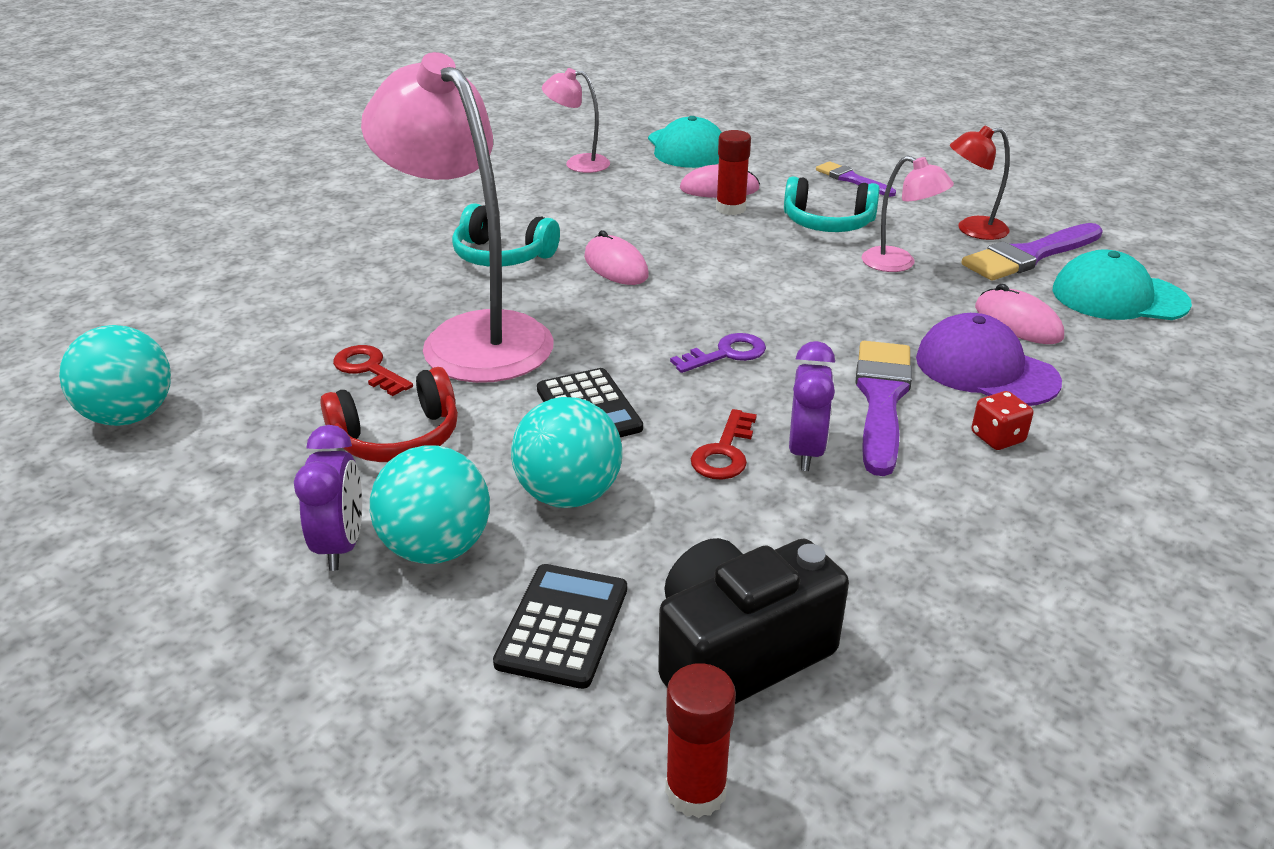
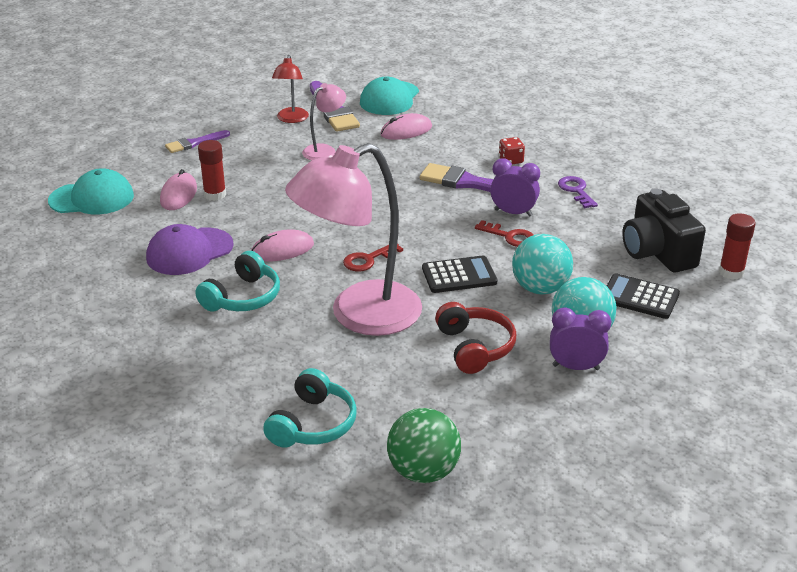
camera: 80 degrees left, 0 degrees up
turquoise ball [59,325,171,426] -> green ball [387,408,461,483]
red key [333,345,413,396] -> red key moved to [343,243,403,271]
pink lamp [542,68,610,173] -> none
purple key [670,333,766,373] -> purple key moved to [558,176,598,208]
turquoise headphones [784,176,880,232] -> turquoise headphones moved to [263,368,357,448]
purple cap [916,313,1062,406] -> purple cap moved to [146,224,234,275]

